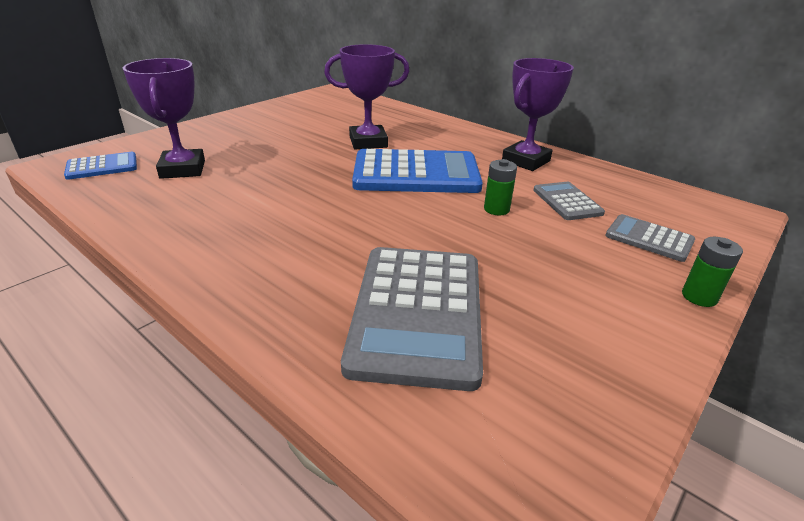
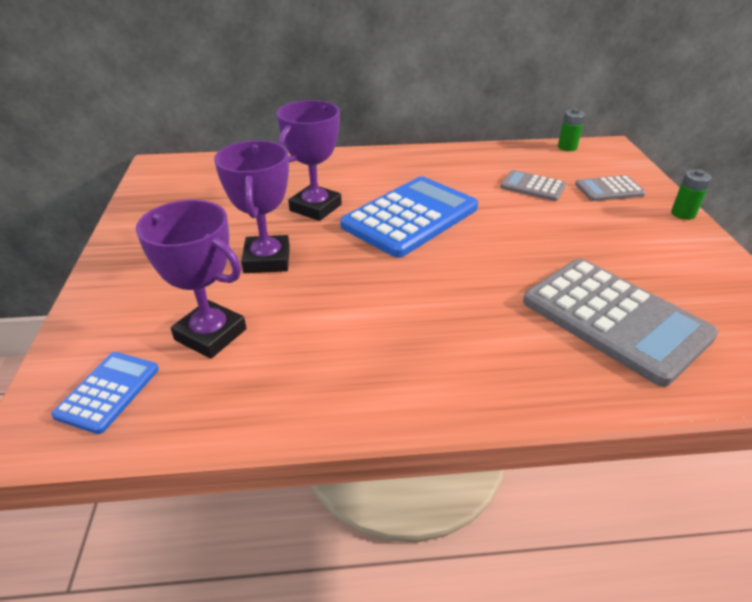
camera: 45 degrees left, 5 degrees up
green battery [484,159,517,216] -> green battery moved to [558,108,585,151]
purple trophy [502,58,574,171] -> purple trophy moved to [214,140,290,273]

